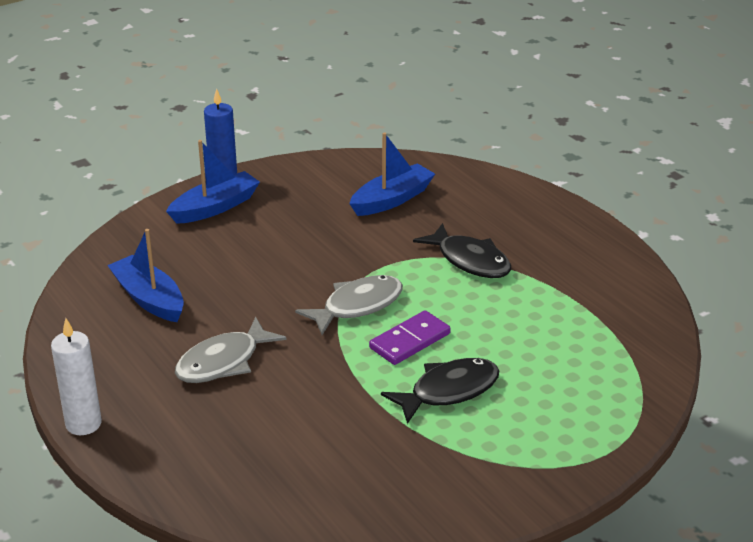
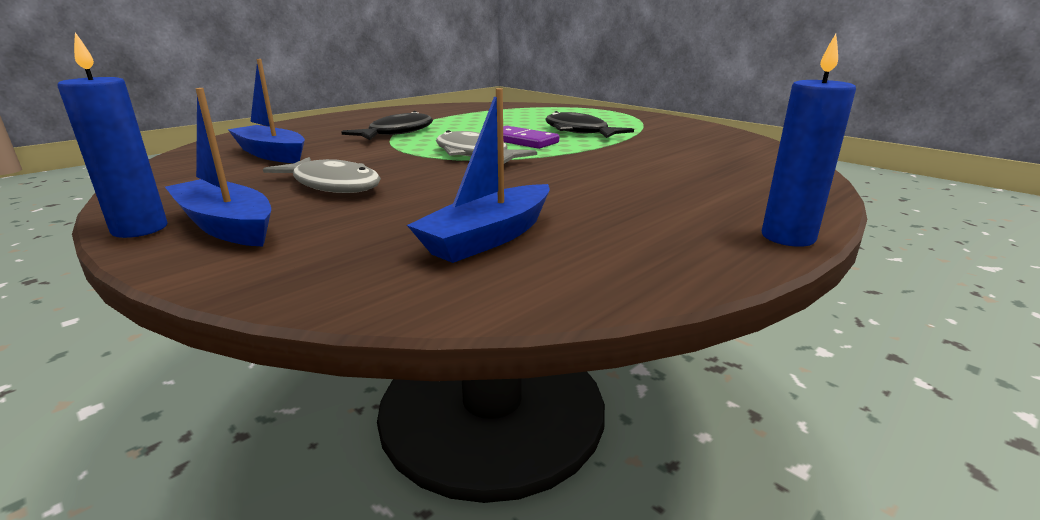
camera: 100 degrees left, 10 degrees down
white candle [51,318,102,435] -> blue candle [762,34,856,247]
grey fish [175,317,287,383] -> grey fish moved to [263,157,381,193]

